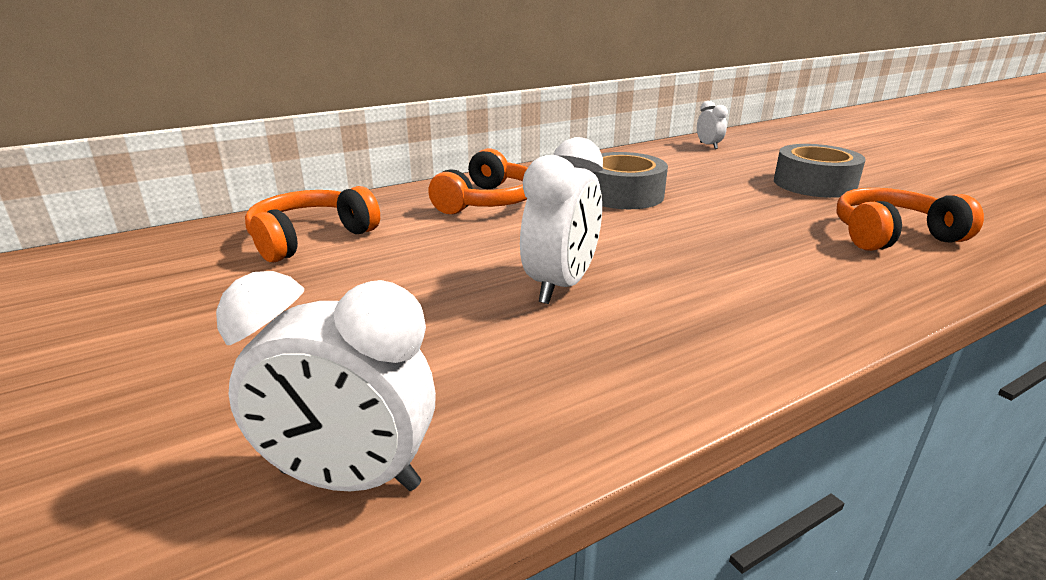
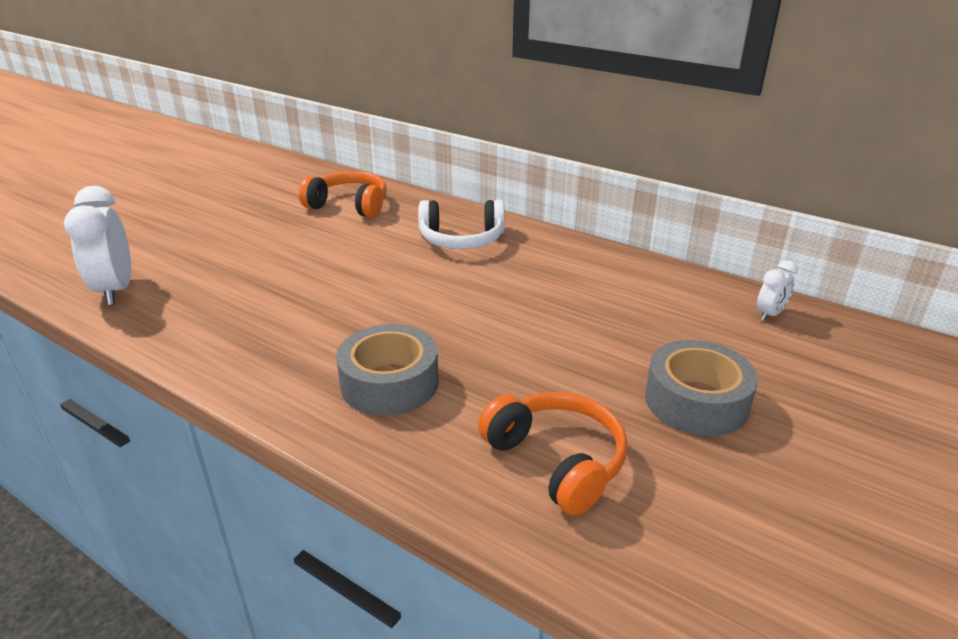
camera: 65 degrees right, 5 degrees up
orange headphones [428,149,528,214] -> white headphones [418,200,505,249]
white clock [520,137,603,304] -> none
grey tape [593,152,668,209] -> grey tape moved to [336,324,439,416]

